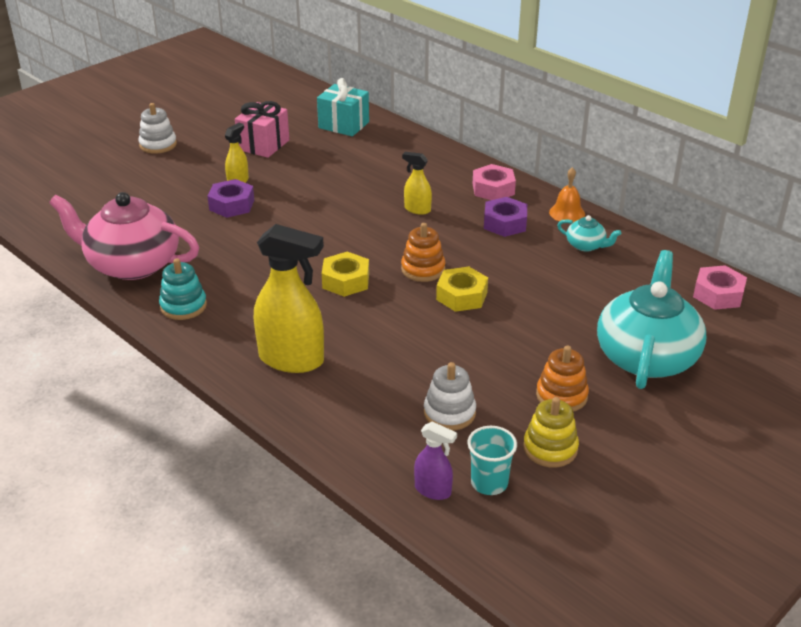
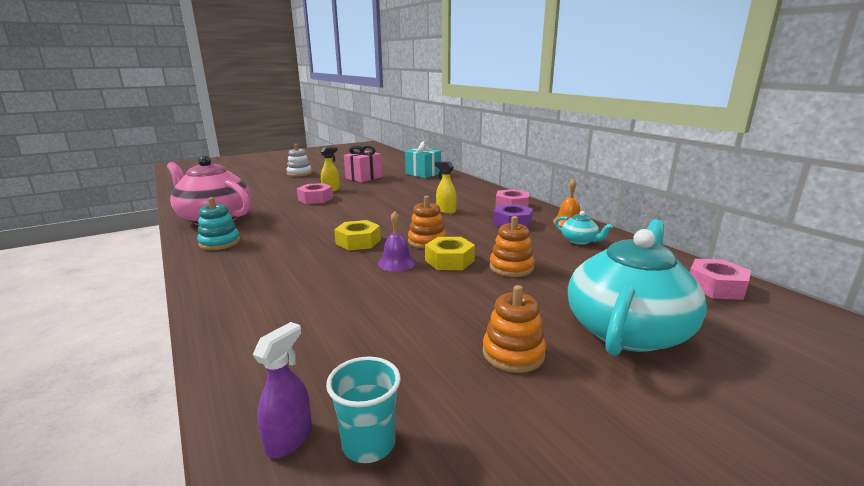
camera: 15 degrees right, 15 degrees down
purple nut [207,179,254,218] -> pink nut [297,183,333,204]
yellow spray bottle [254,224,324,373] -> none
purple spray bottle [414,421,457,500] -> purple spray bottle turned 105 degrees counterclockwise [253,322,312,458]
white stacking toy [424,362,476,431] -> none
yellow stacking toy [523,397,579,468] -> none
none -> purple bell [378,211,416,272]
none -> orange stacking toy [490,216,535,277]

